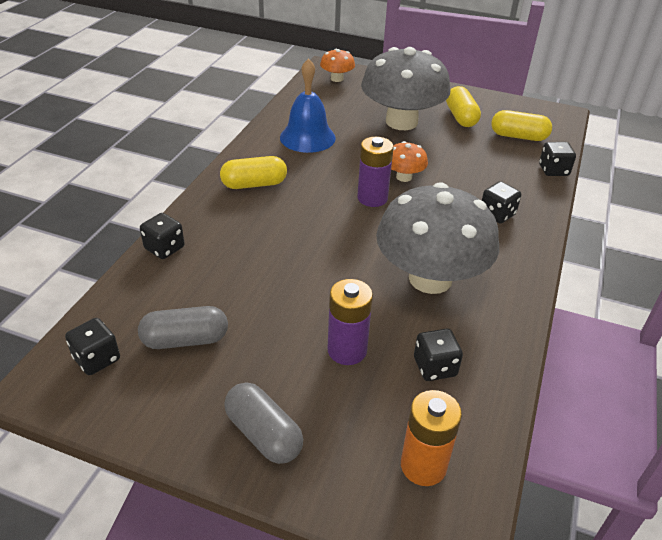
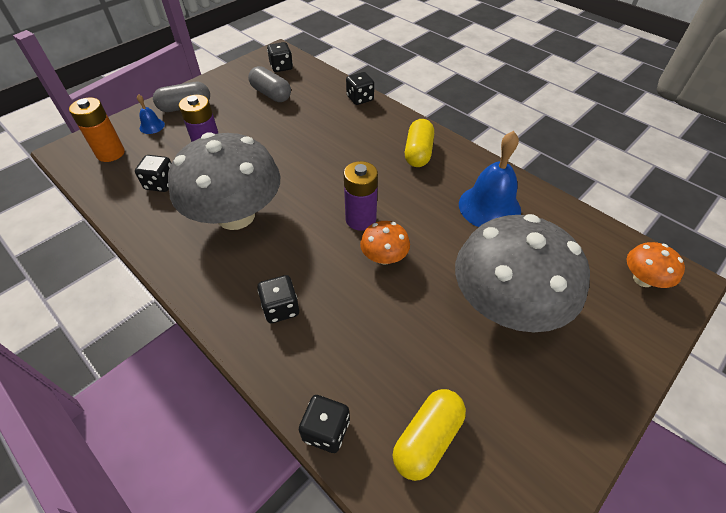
camera: 115 degrees right, 10 degrees up
grey capsule [138,306,228,349] -> grey capsule turned 60 degrees counterclockwise [248,66,291,102]
yellow capsule [446,86,481,127] -> none
none -> blue bell [137,94,165,134]

